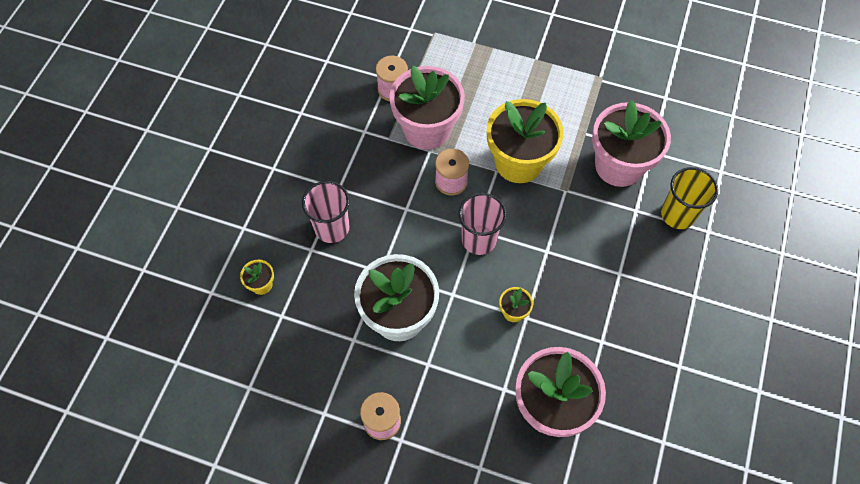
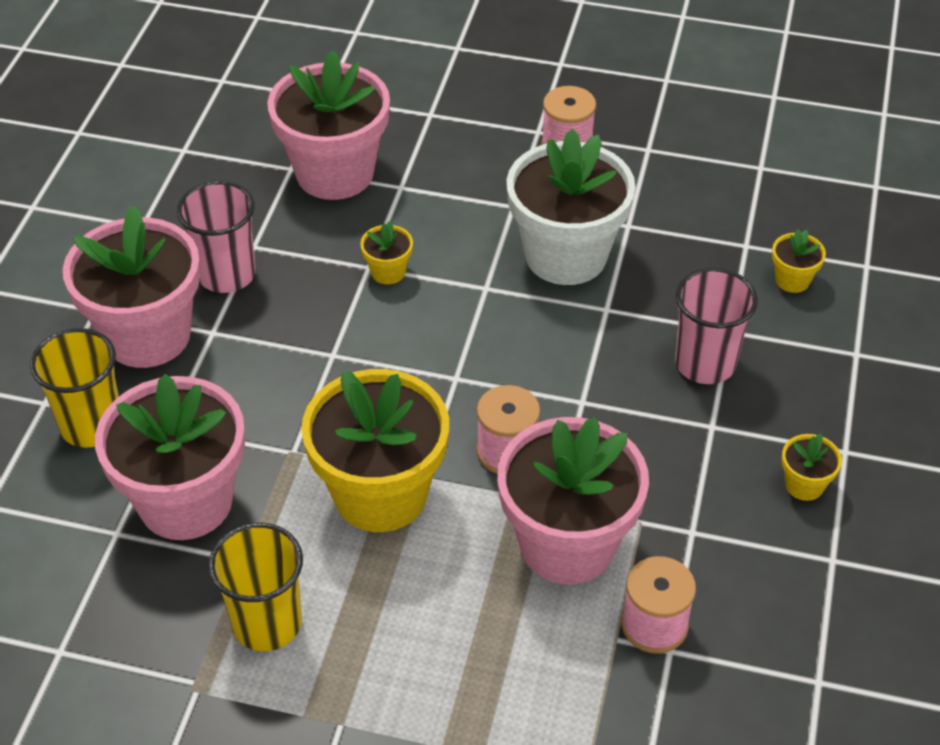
camera: 175 degrees right, 15 degrees down
pink cup [458,193,507,255] -> pink cup moved to [177,181,256,293]
none -> pink flower pot [63,205,200,368]
none -> yellow cup [209,523,303,651]
none -> yellow flower pot [782,433,842,501]

